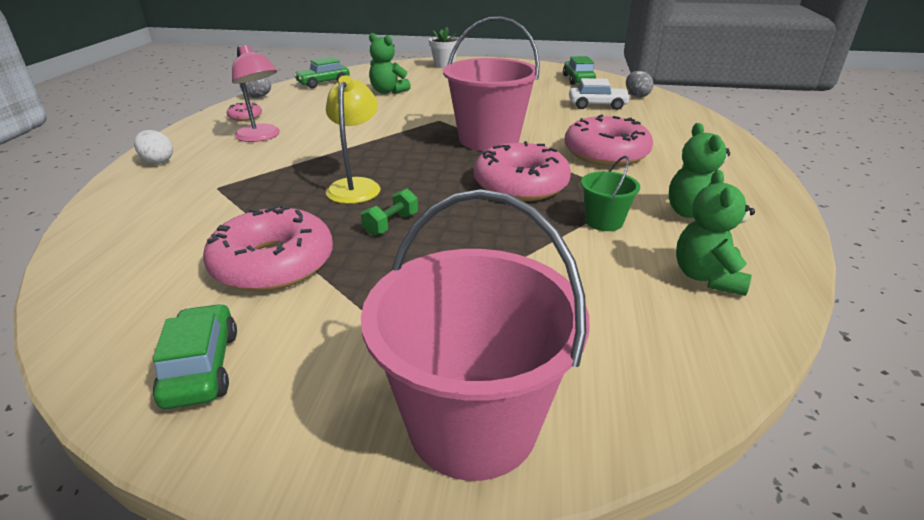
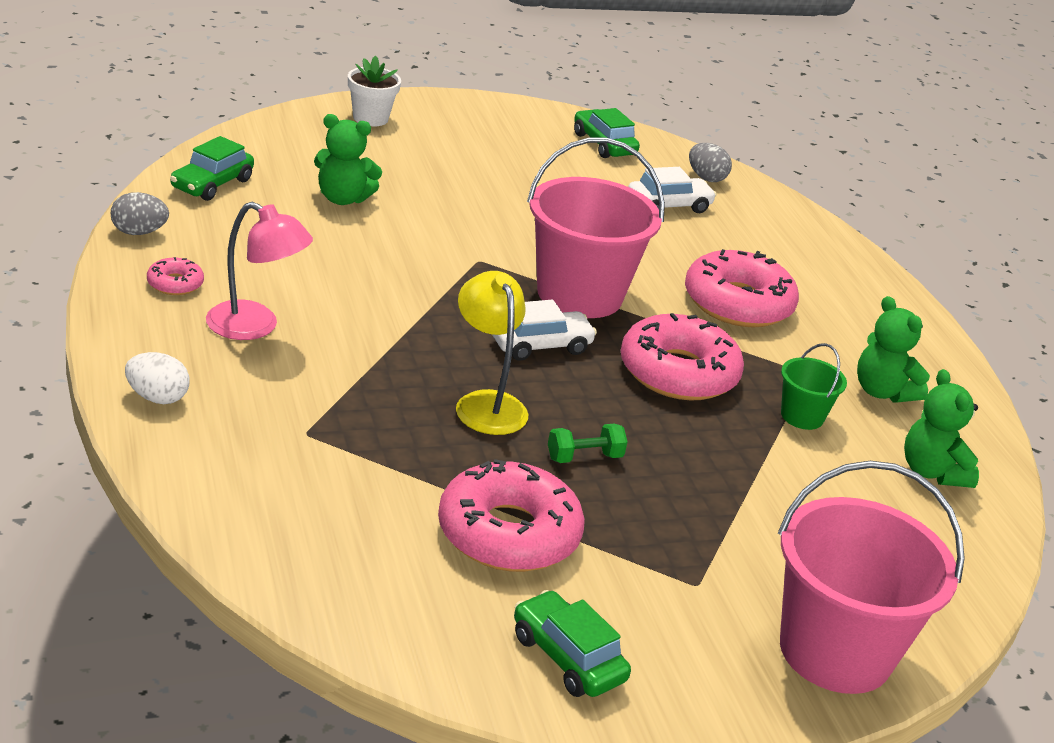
camera: 30 degrees left, 0 degrees up
green dumbbell [361,189,418,236] -> green dumbbell turned 60 degrees clockwise [548,424,627,463]
none -> white car [493,300,597,361]

